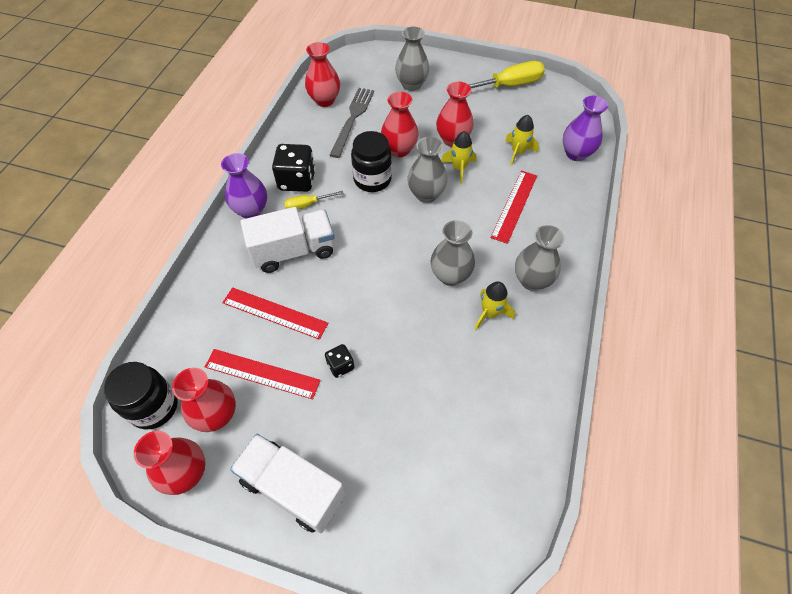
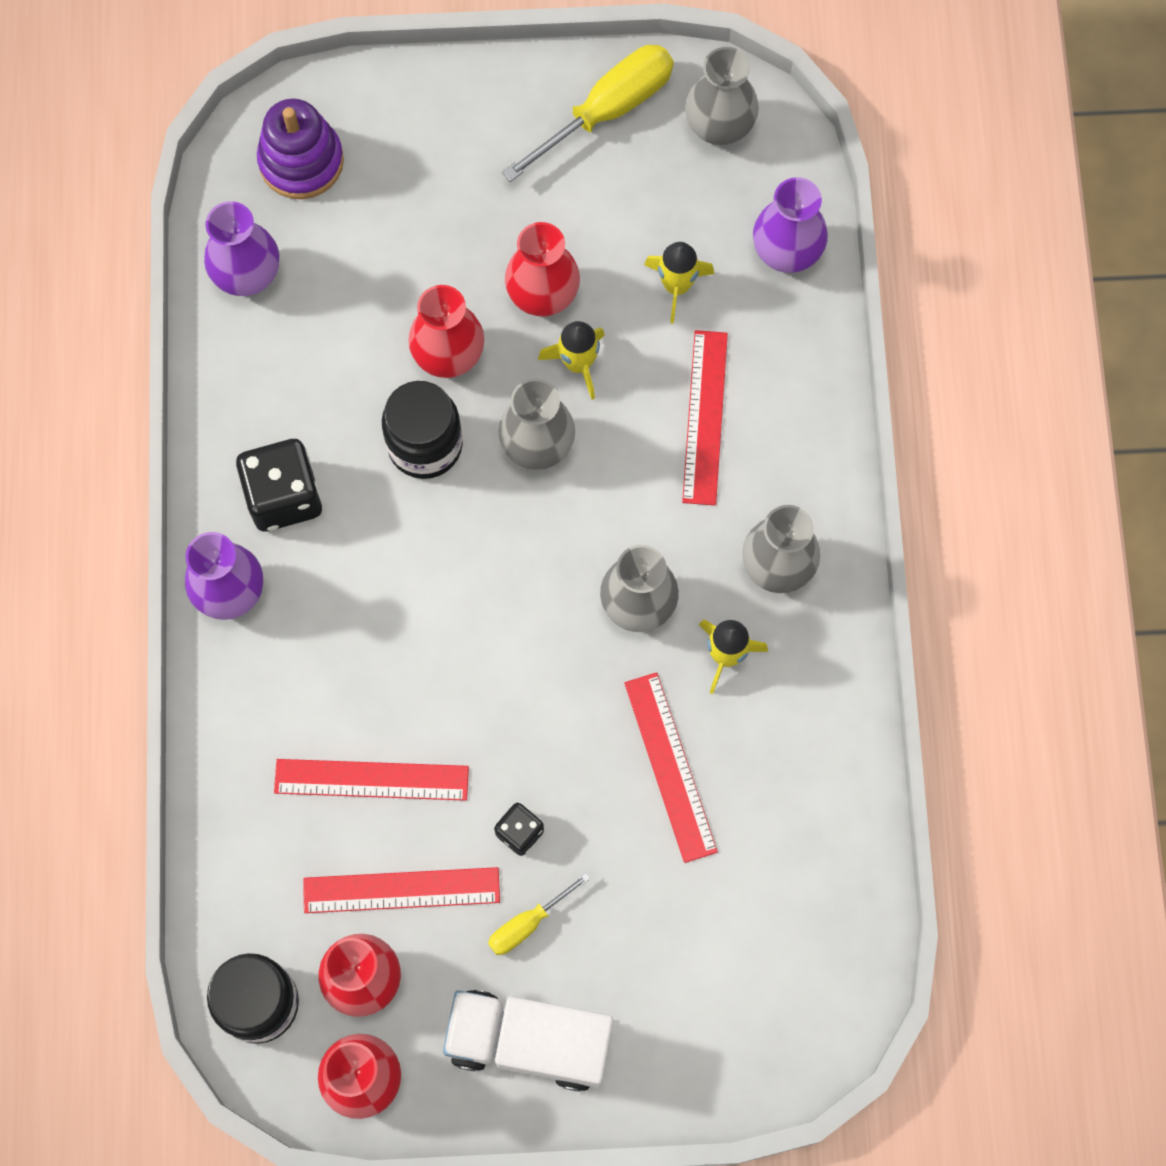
camera: 20 degrees left, 15 degrees up
white truck [240,207,334,273] -> none
yellow screwdriver [284,191,344,210] -> yellow screwdriver moved to [488,873,591,955]
red vase [305,42,340,107] -> purple vase [204,201,279,296]
grey fork [330,88,374,158] -> none
grey vase [395,27,430,91] -> grey vase moved to [685,47,759,145]
none -> purple stacking toy [257,99,344,199]
none -> red ruler [624,672,718,863]

